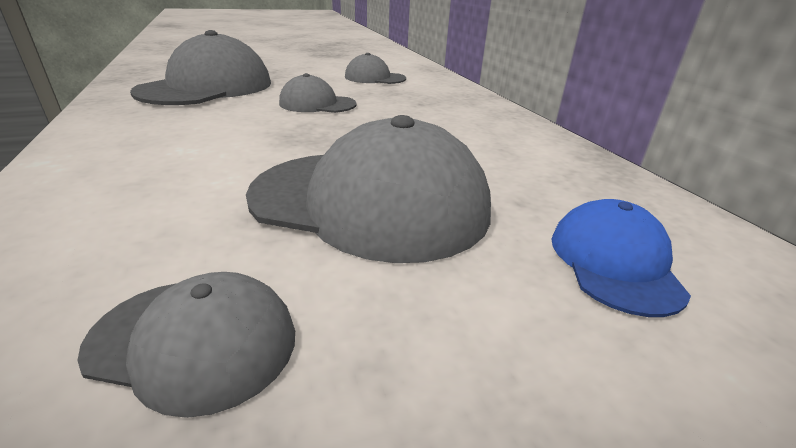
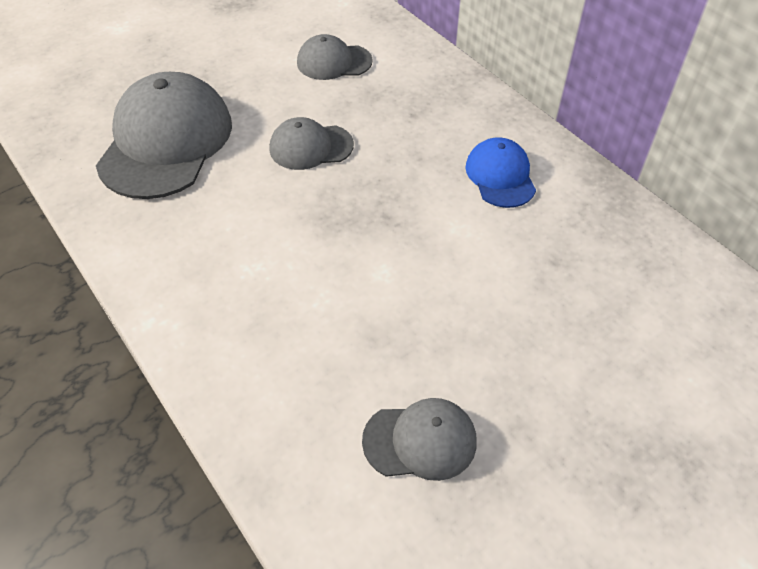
camera: 15 degrees left, 20 degrees up
grey cap [246,115,491,263] -> none
blue cap [552,199,691,317] -> blue cap moved to [465,137,536,208]

